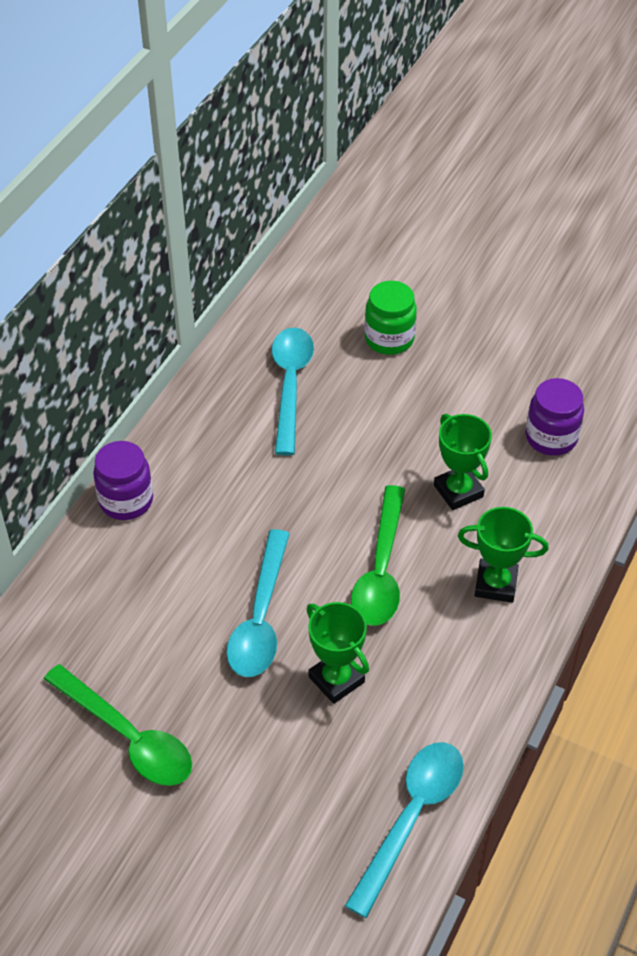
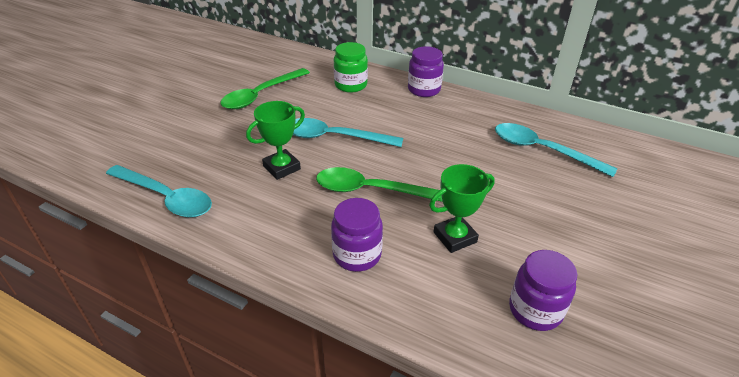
camera: 90 degrees right, 10 degrees down
turquoise spoon [272,327,314,455] -> turquoise spoon turned 150 degrees counterclockwise [495,123,618,177]
green jar [365,281,417,355] -> green jar moved to [334,42,368,93]
green trophy [458,507,549,603] -> purple jar [331,198,383,272]

